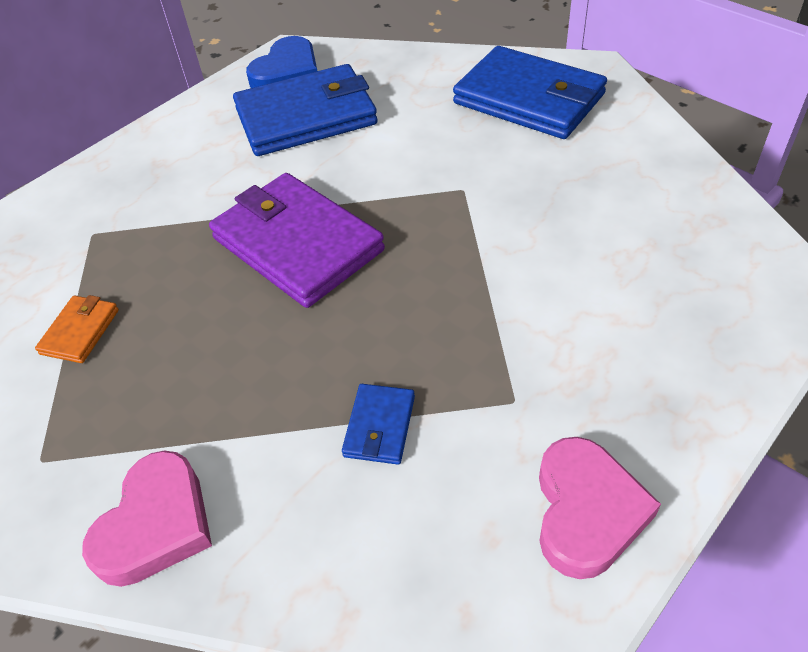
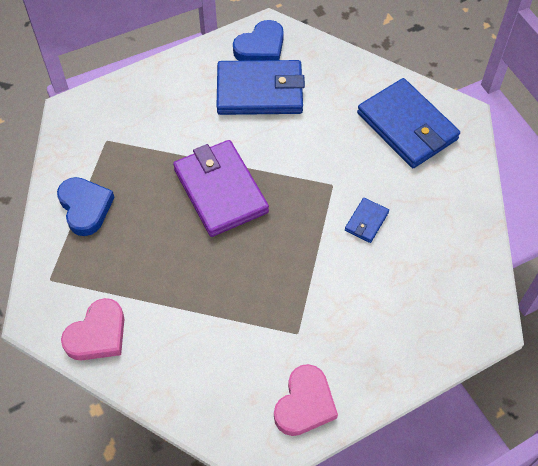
camera: 15 degrees right, 10 degrees up
orange wallet [35,295,119,363] -> blue heart [57,177,115,236]
blue wallet [342,384,415,465] -> blue wallet moved to [345,198,389,243]

